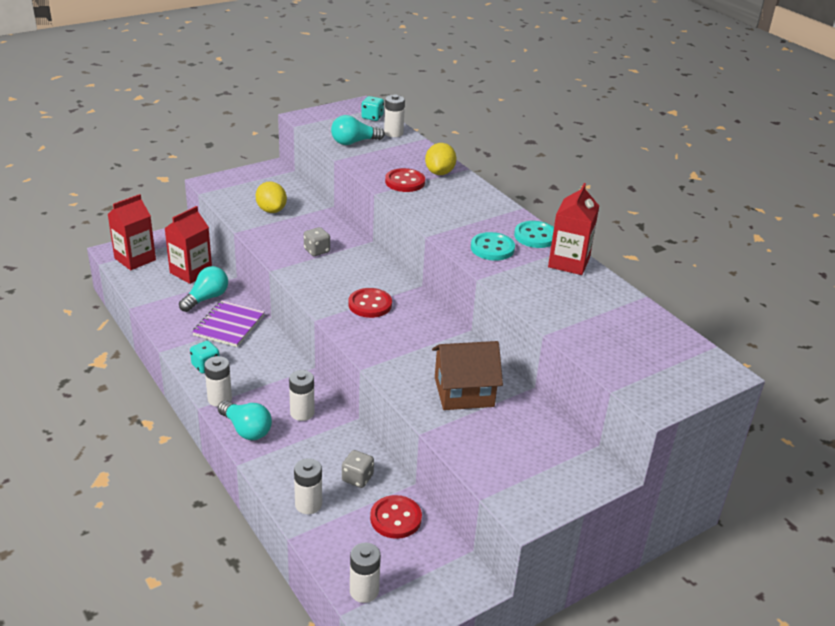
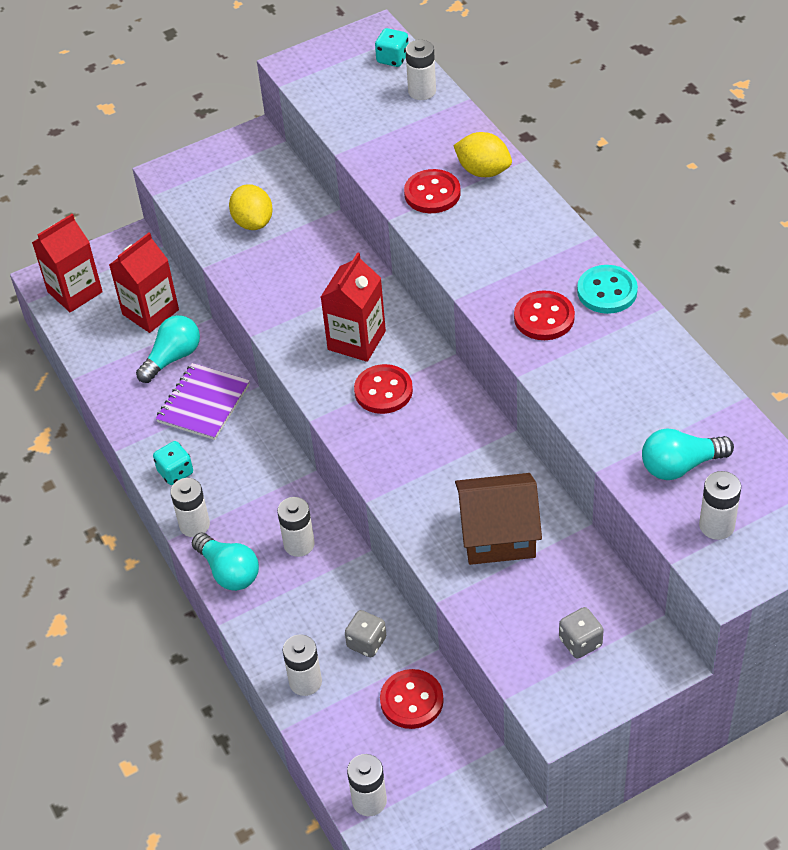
camera: 10 degrees right, 15 degrees up
grey dice [304,227,330,256] -> grey dice moved to [559,607,604,658]
turquoise light bulb [331,115,385,145] -> turquoise light bulb moved to [642,428,734,480]
yellow lemon [425,143,457,175] -> yellow lemon turned 75 degrees counterclockwise [453,132,512,177]
turquoise button [471,232,515,261] -> red button [514,290,575,340]
red carton [548,183,599,275] -> red carton moved to [321,252,386,362]
none -> white battery [699,471,741,540]

